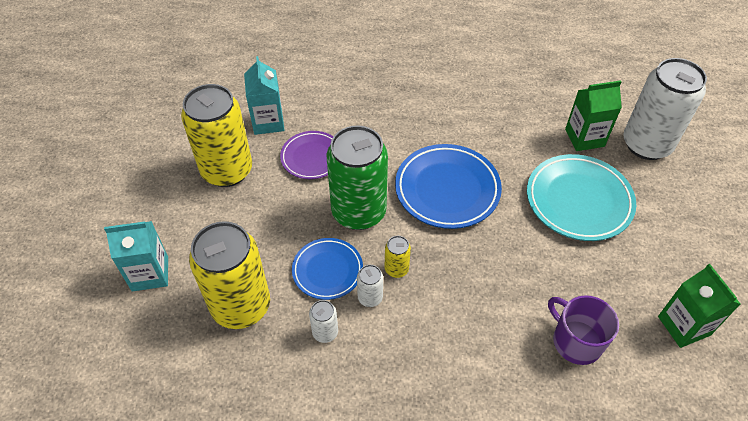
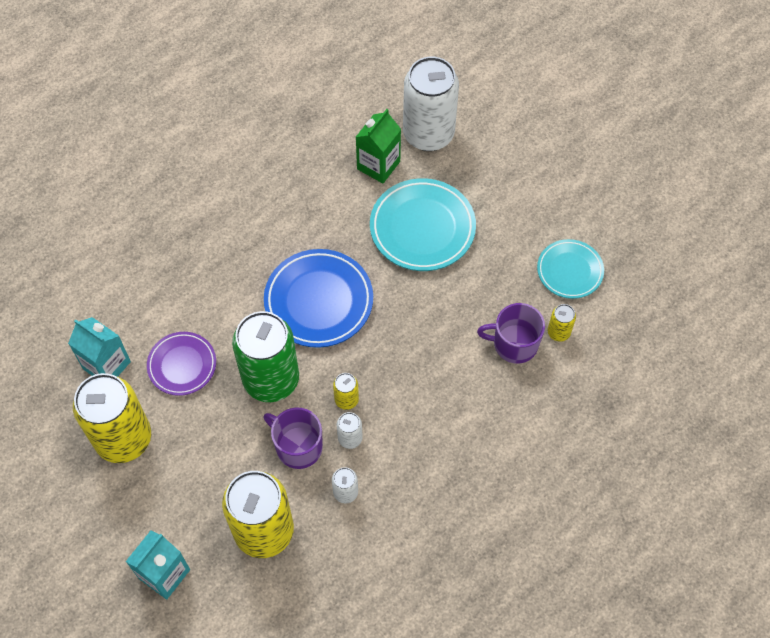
camera: 45 degrees left, 10 degrees up
blue plate [292,238,363,300] -> purple mug [264,408,323,469]
green carton [658,264,740,348] -> turquoise plate [537,239,604,299]
none -> yellow can [548,304,576,342]

